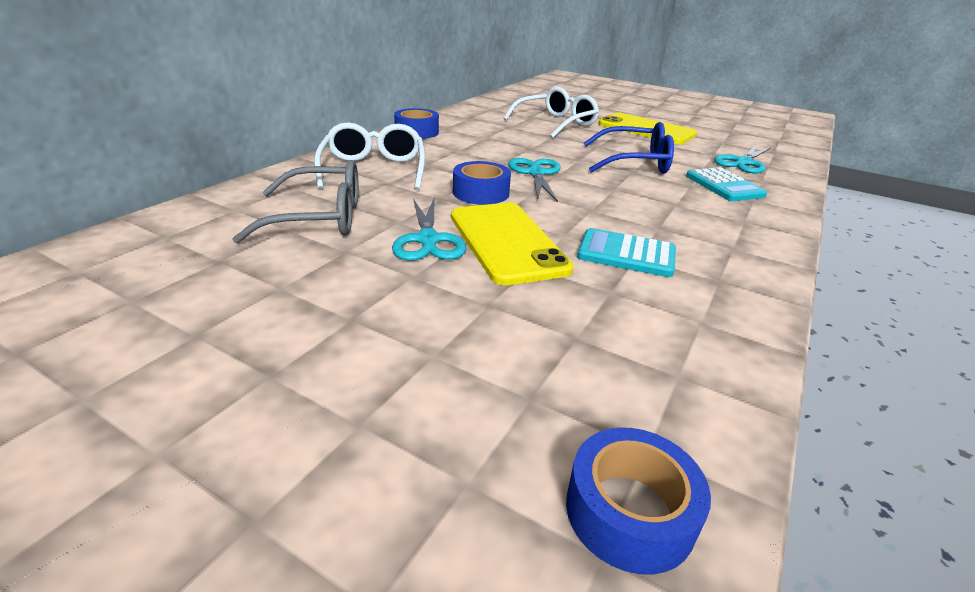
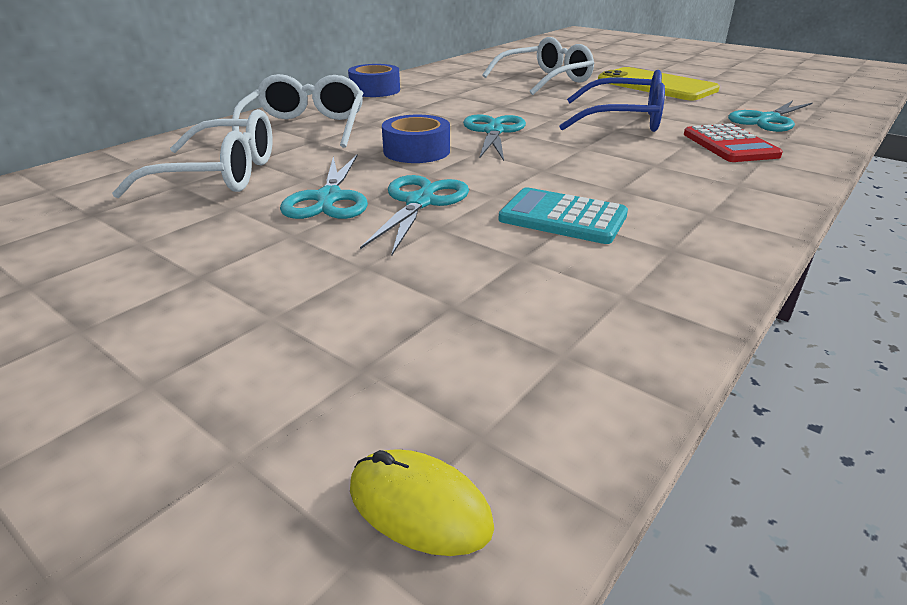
camera: 10 degrees right, 0 degrees up
grey glasses [232,160,359,244] -> white glasses [112,109,272,198]
yellow phone [451,203,574,285] -> turquoise scissors [360,175,469,255]
blue tape [566,428,711,575] -> yellow mouse [350,449,494,556]
turquoise calculator [686,167,767,201] -> red calculator [684,123,783,162]

